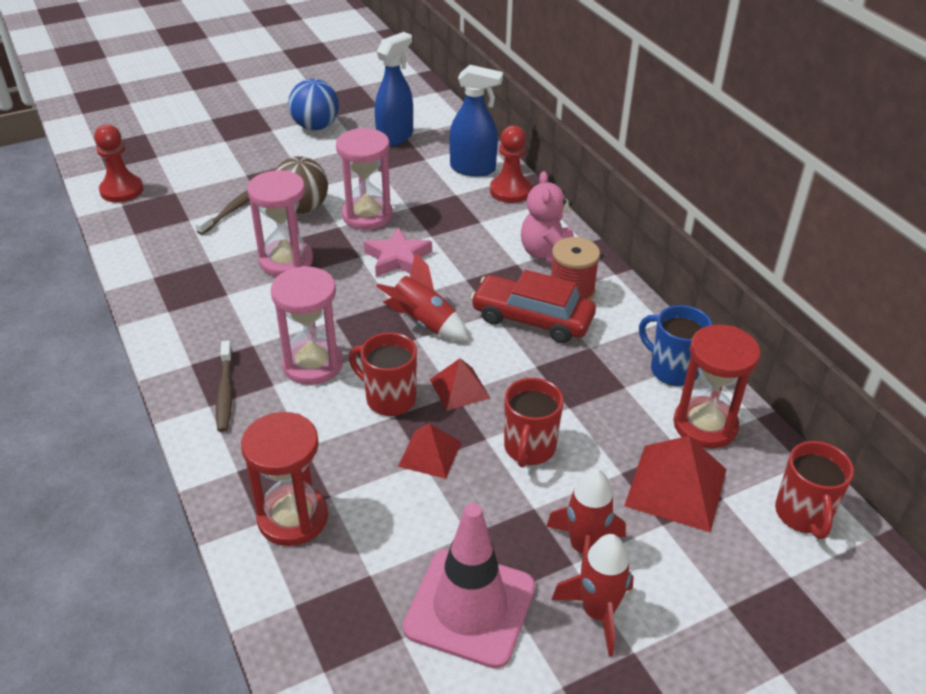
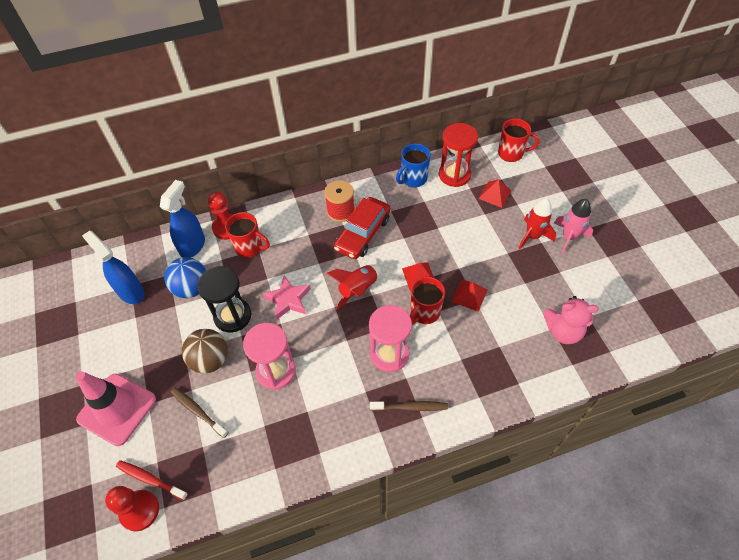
camera: 80 degrees left, 15 degrees up
red hourglass [241,412,328,546] -> none
blue ball [288,79,339,130] -> blue ball moved to [164,257,206,298]
pink hourglass [336,128,393,230] -> black hourglass [197,266,251,332]
pink traffic cone [403,503,535,668] -> pink traffic cone moved to [75,371,156,446]
red mug [504,378,564,467] -> red mug moved to [225,212,270,258]
pink teddy bear [521,171,574,265] -> pink teddy bear moved to [543,296,599,344]
red rocket [552,534,634,657] -> pink rocket [554,199,593,254]
red pyramid [624,436,727,533] -> red pyramid [478,179,511,208], size x0.61
none -> red toothbrush [116,460,188,500]

